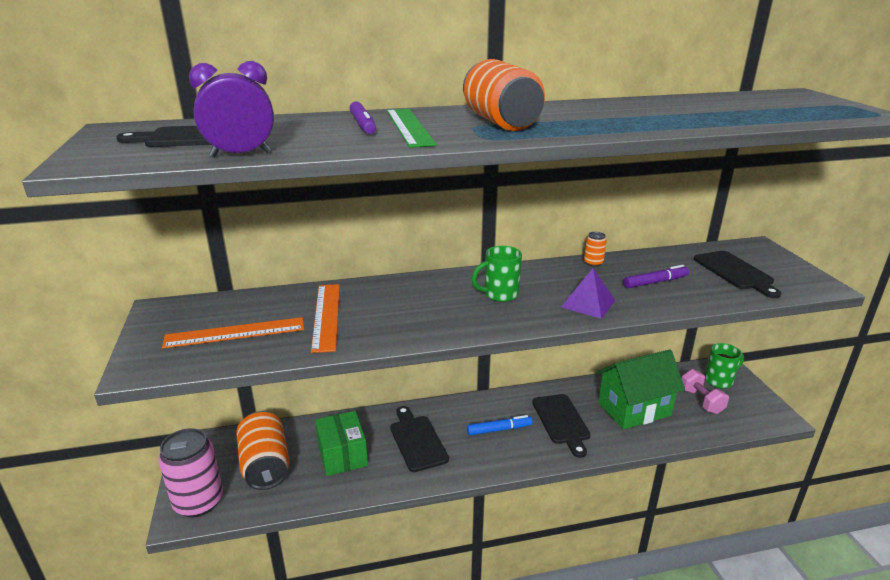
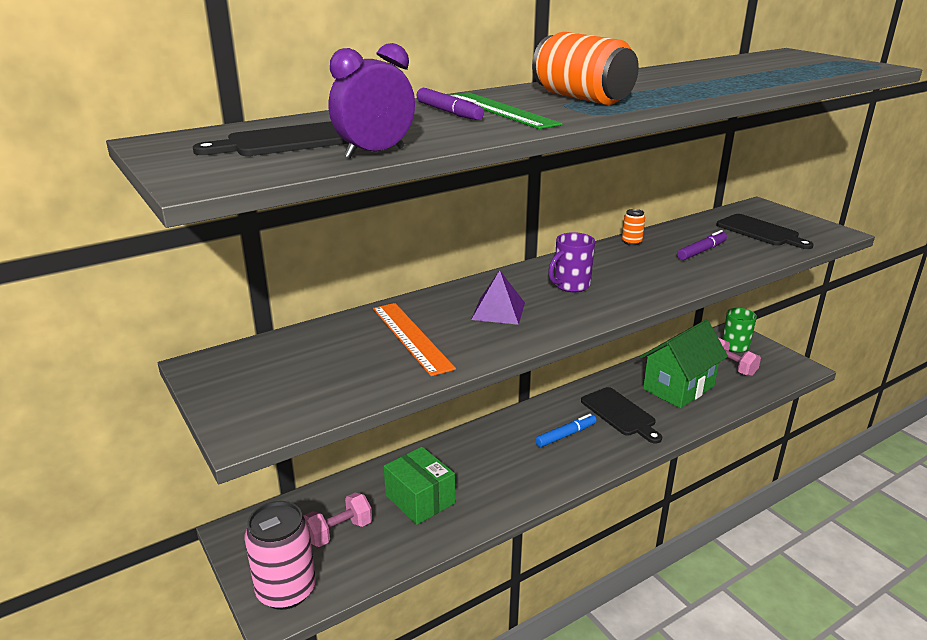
camera: 20 degrees left, 0 degrees up
orange ruler [162,317,304,348] -> none
orange can [236,411,290,490] -> pink dumbbell [304,492,372,547]
black cutting board [390,406,449,472] -> none
green mug [472,246,522,302] -> purple mug [548,232,595,292]
purple pyramid [561,268,616,319] -> purple pyramid moved to [471,270,525,325]

